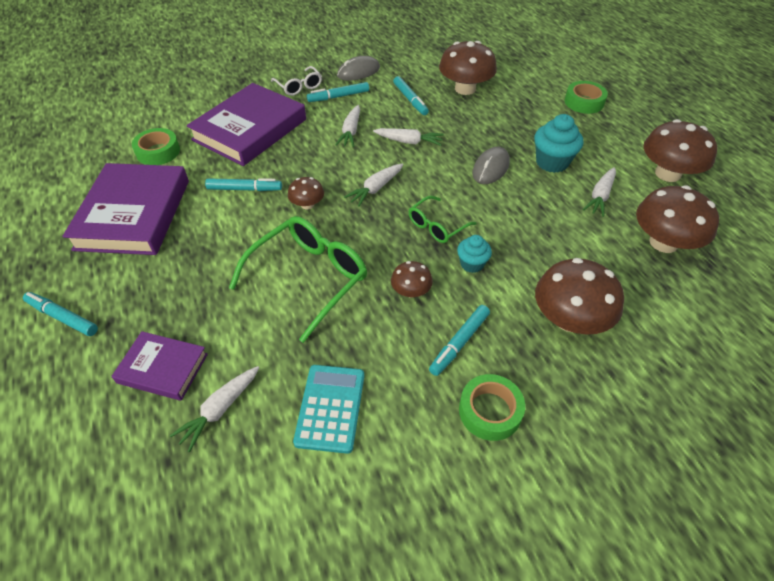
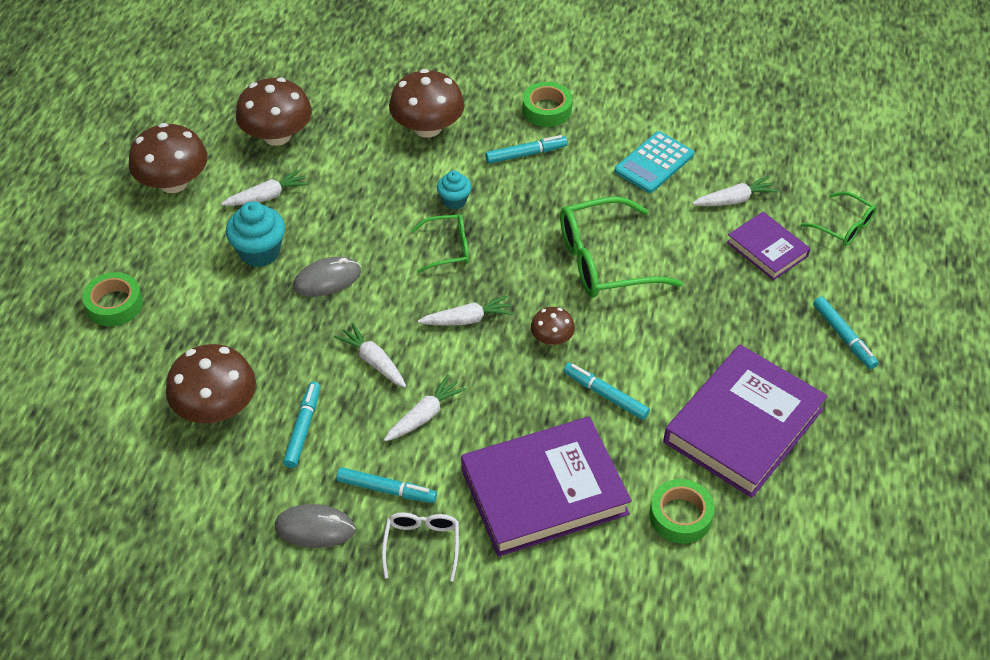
camera: 145 degrees left, 0 degrees up
brown mushroom [391,261,433,297] -> none
none -> green glasses [801,192,876,246]

